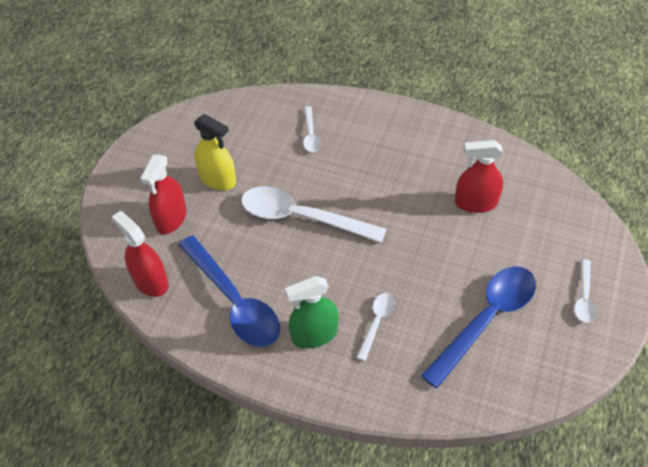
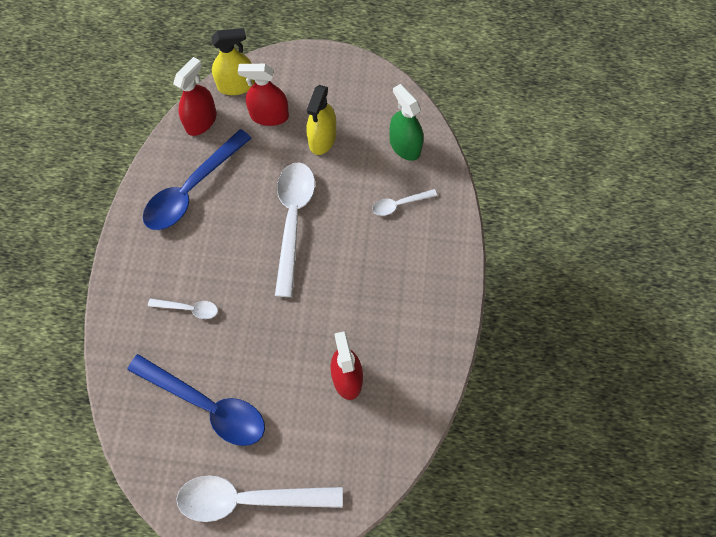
camera: 75 degrees right, 15 degrees up
green spray bottle [285,276,339,349] -> green spray bottle moved to [390,84,424,161]
white spoon [574,259,596,323] -> white spoon [176,475,343,522], size x2.09
none -> yellow spray bottle [211,28,255,95]

